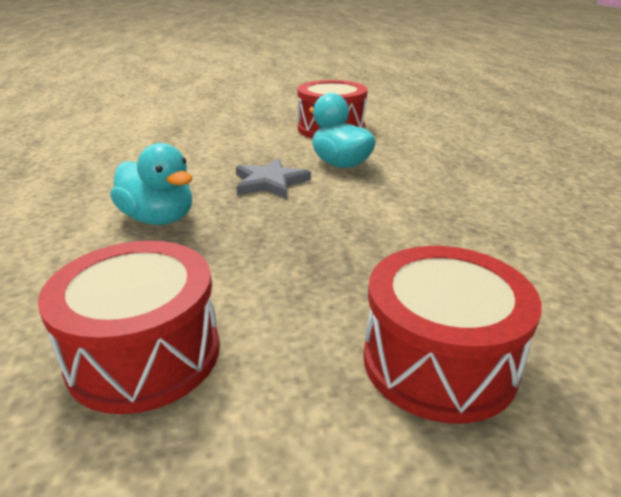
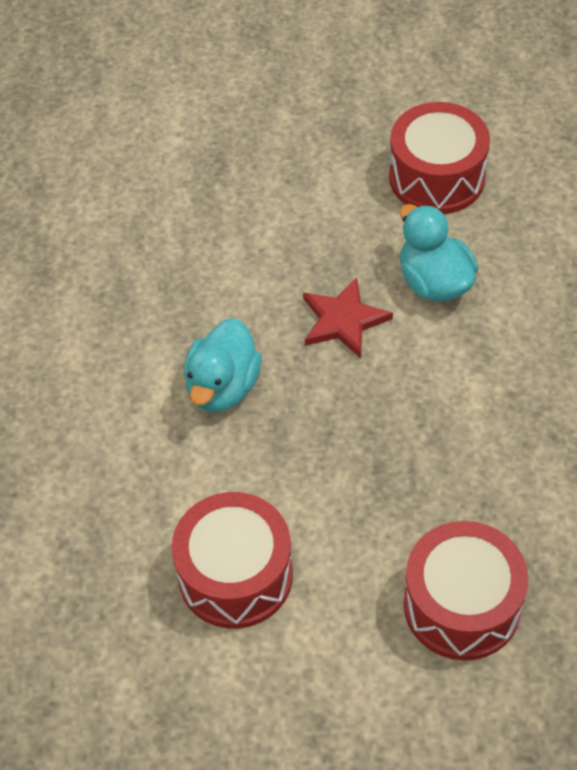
camera: 10 degrees right, 25 degrees up
turquoise duck [110,143,192,225] -> turquoise duck turned 60 degrees clockwise [184,318,262,412]
grey star [236,158,311,199] -> red star [303,277,393,358]

